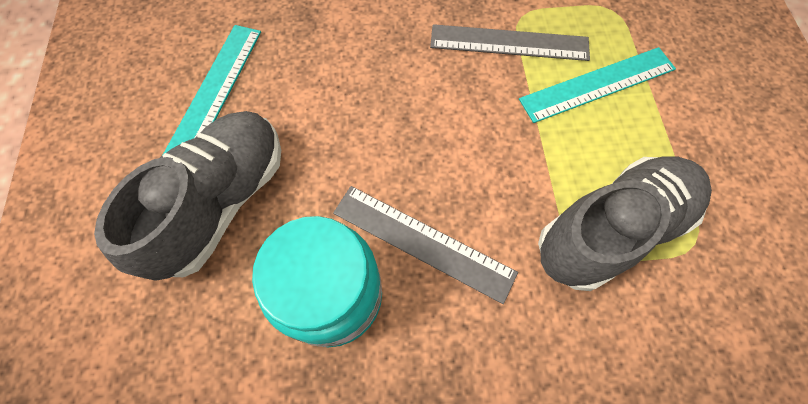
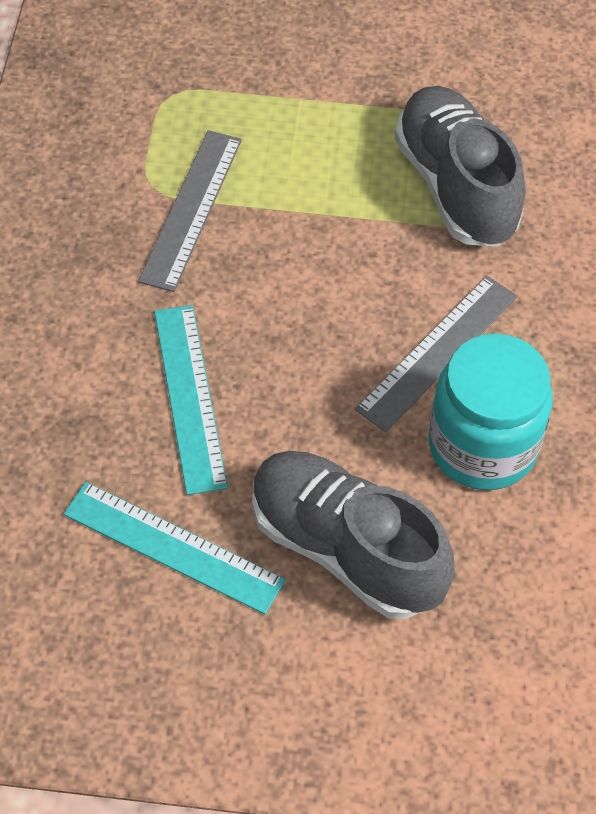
camera: 80 degrees left, 10 degrees down
turquoise ruler [519,47,676,123] -> turquoise ruler moved to [154,305,228,495]

